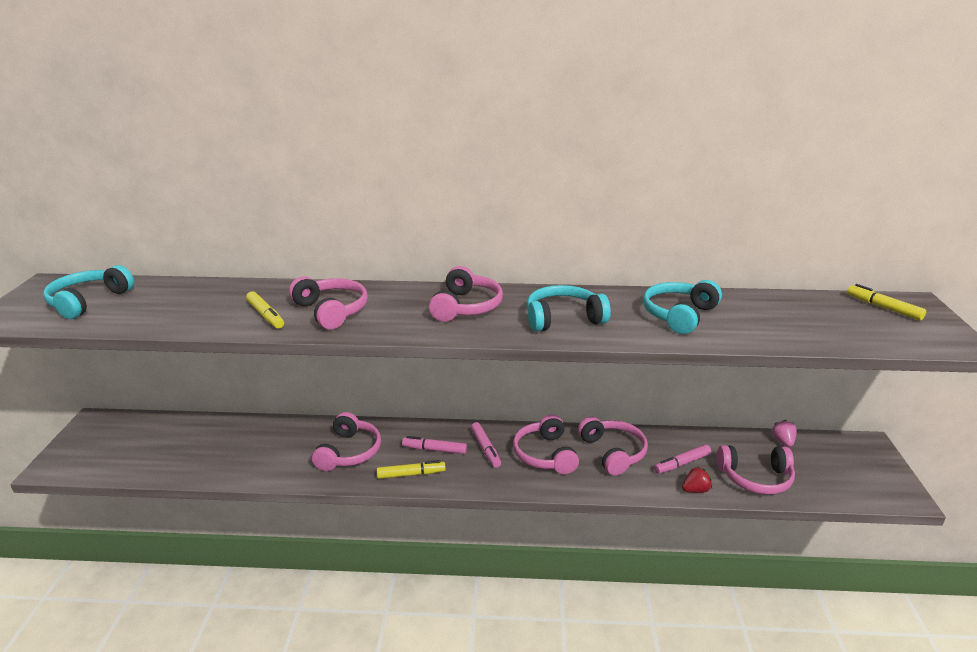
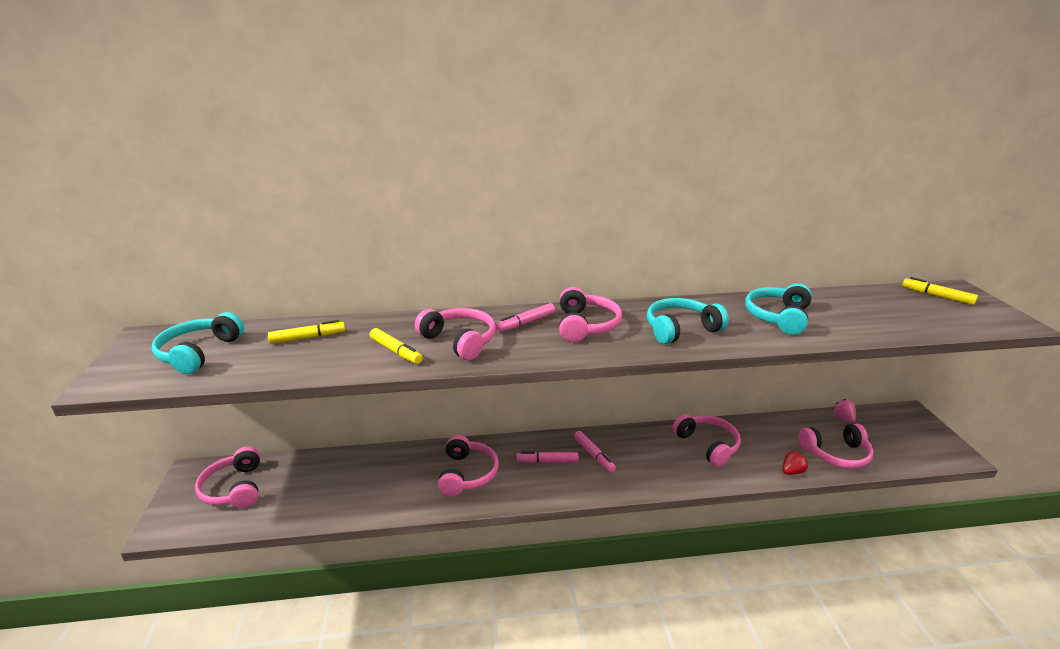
camera: 10 degrees left, 0 degrees up
yellow marker [377,460,446,479] -> yellow marker moved to [268,320,345,344]
pink headphones [513,414,579,474] -> pink headphones moved to [195,446,260,508]
pink marker [654,445,711,474] -> pink marker moved to [495,303,555,332]

